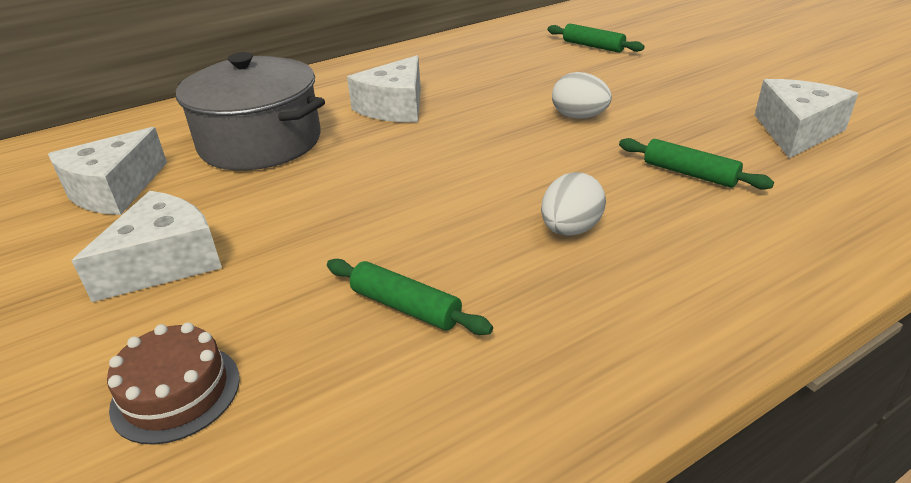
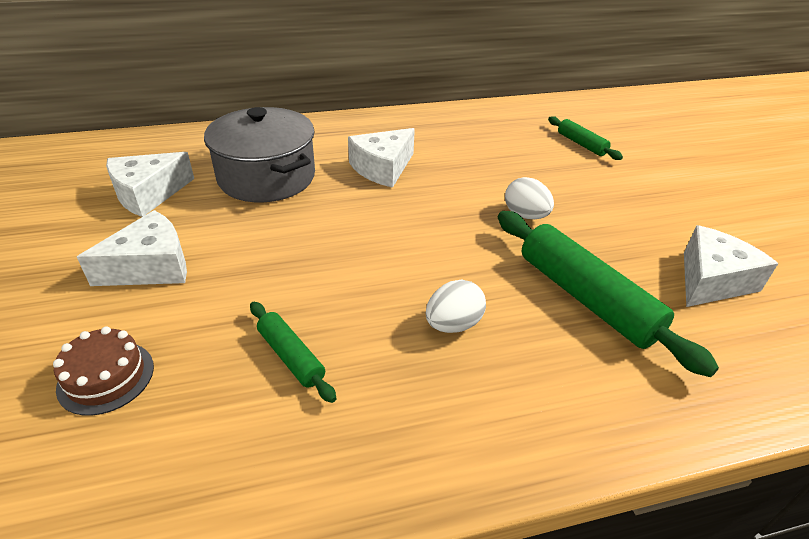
camera: 15 degrees right, 5 degrees up
green rolling pin [619,138,774,190] -> green rolling pin [498,211,719,377], size x1.93

